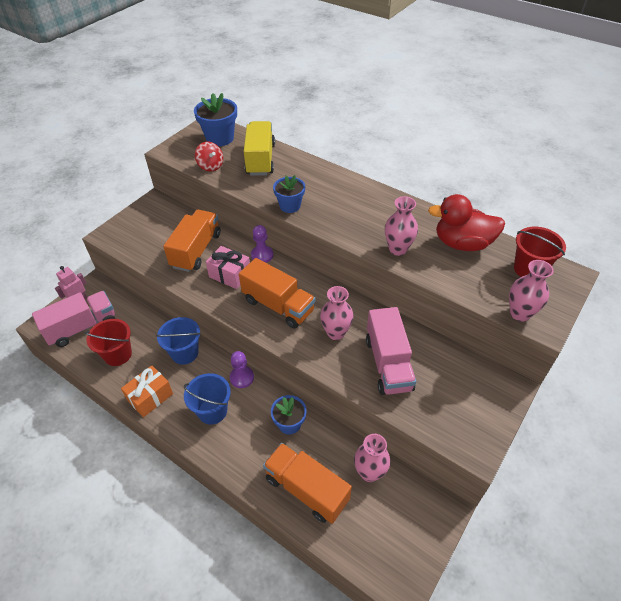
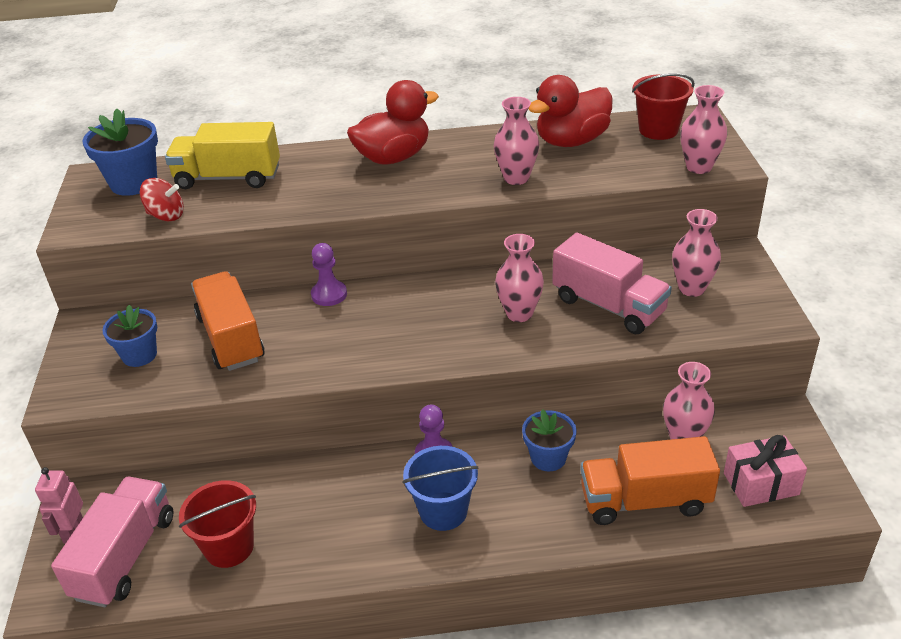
camera: 40 degrees left, 10 degrees down
orange gift [121,365,173,417] -> none
blue bucket [156,317,201,365] -> none
pink gift [206,246,250,289] -> pink gift moved to [724,435,807,507]
orange truck [239,258,315,329] -> none
yellow truck [244,121,275,176] -> yellow truck turned 45 degrees counterclockwise [165,122,280,189]
blue flower pot [273,175,305,213] -> blue flower pot moved to [102,305,157,367]
none -> red duck [347,80,439,165]
none -> pink vase [672,209,721,297]

